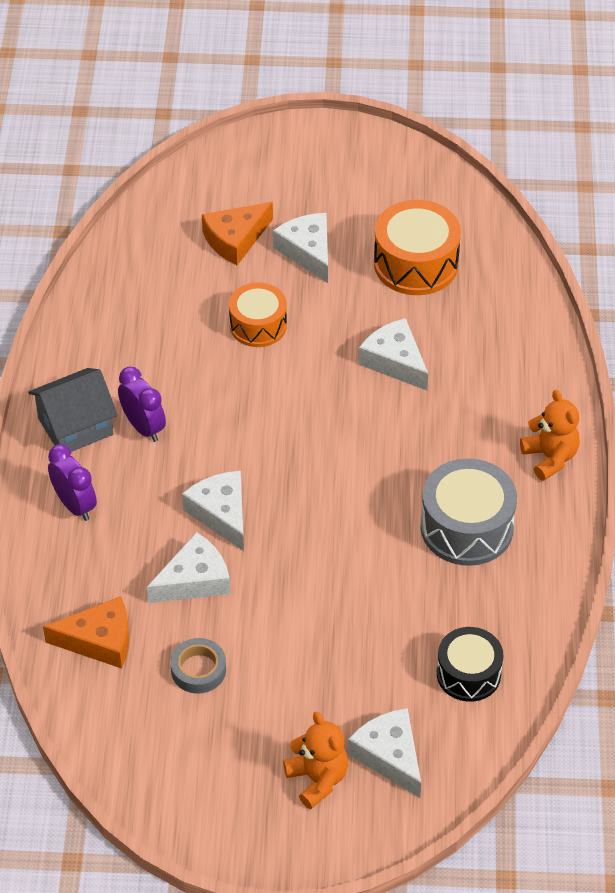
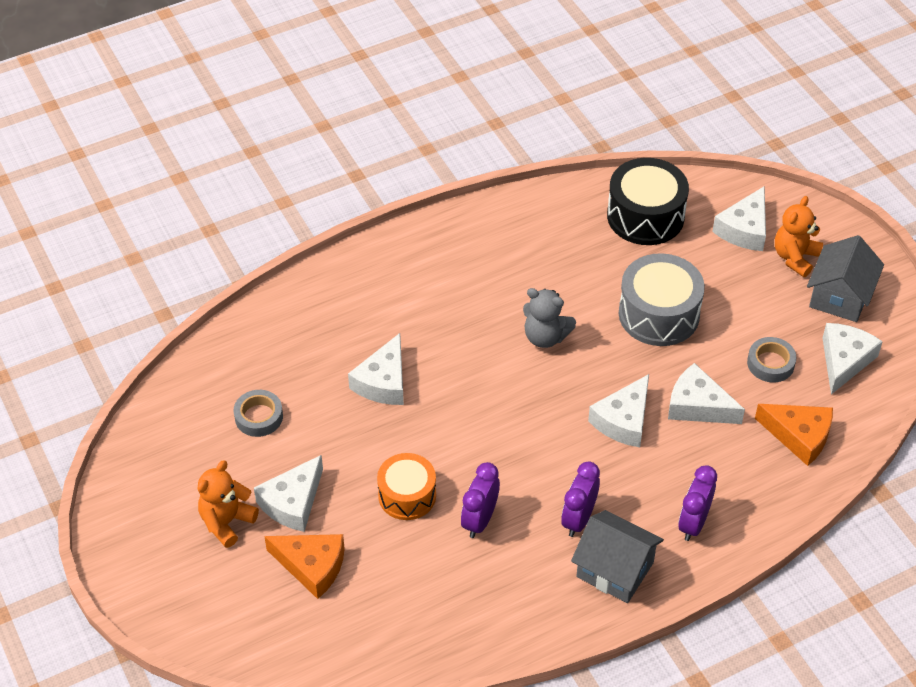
camera: 120 degrees left, 0 degrees up
orange cheese [43,596,129,669] -> orange cheese turned 150 degrees clockwise [755,404,833,466]
orange drum [374,200,461,295] -> grey tape [234,390,283,437]
grey drum [421,458,517,566] -> grey drum moved to [619,253,705,346]
black drum [437,627,503,702] -> black drum [607,158,689,245], size x1.51
orange teddy bear [520,390,580,481] -> orange teddy bear moved to [198,460,259,548]
none -> purple clock [461,462,500,538]
none -> grey teddy bear [523,288,576,348]
none -> grey house [807,235,884,322]
none -> white cheese [822,323,883,395]

